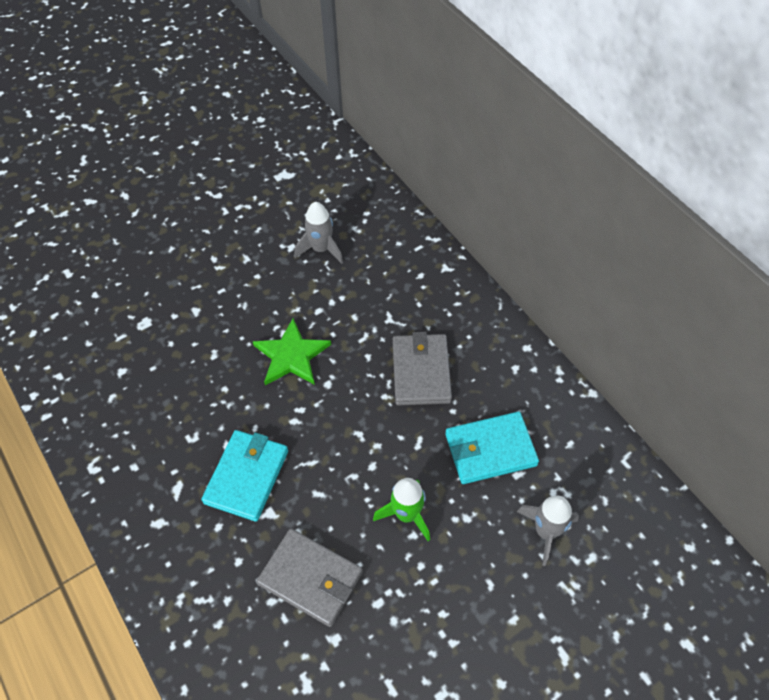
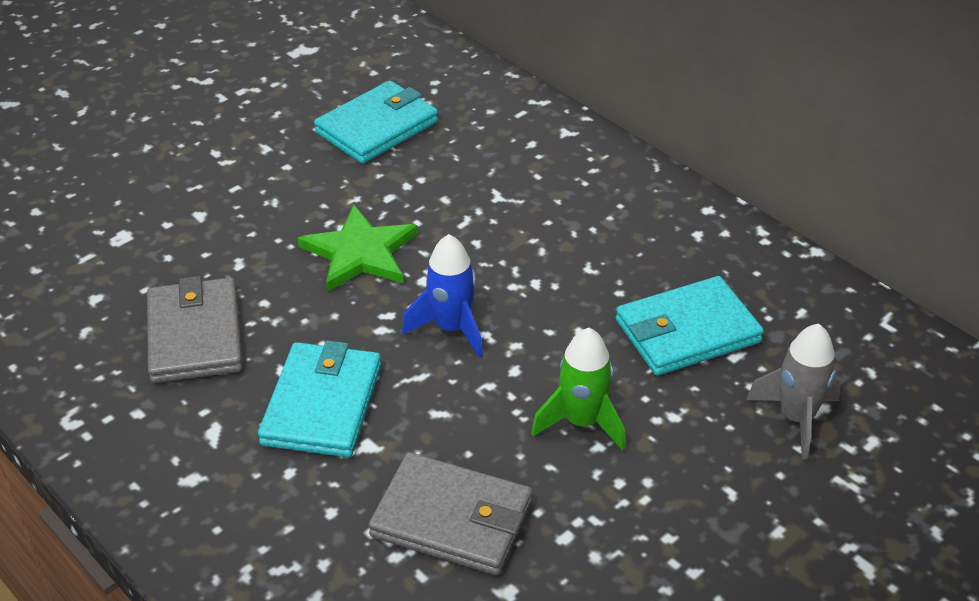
camera: 10 degrees left, 15 degrees down
grey rocket [294,202,343,264] -> turquoise wallet [314,81,438,164]
grey wallet [393,332,452,405] -> grey wallet moved to [147,276,243,383]
none -> blue rocket [402,234,483,358]

